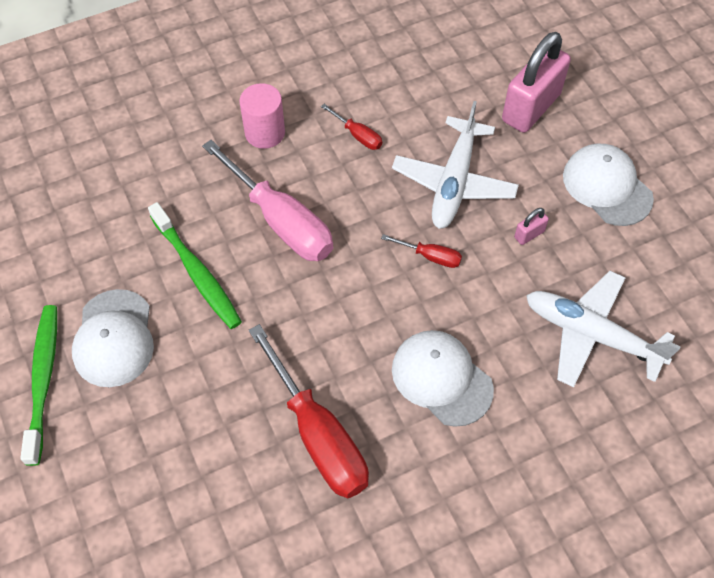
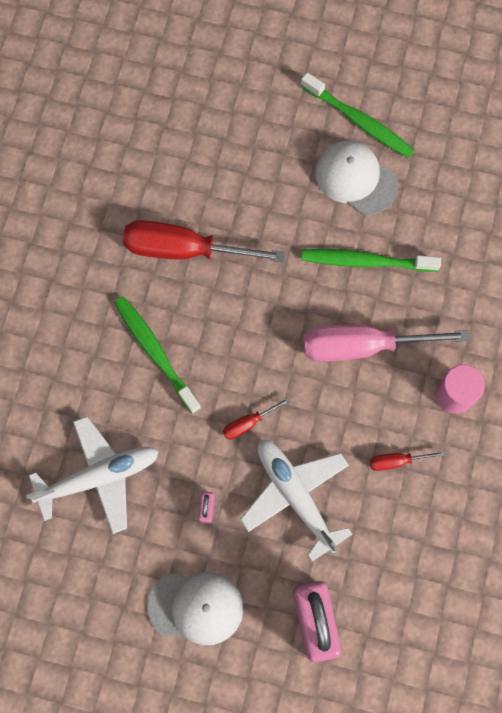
camera: 130 degrees right, 15 degrees up
white cap [392,330,494,427] -> green toothbrush [114,296,201,414]

